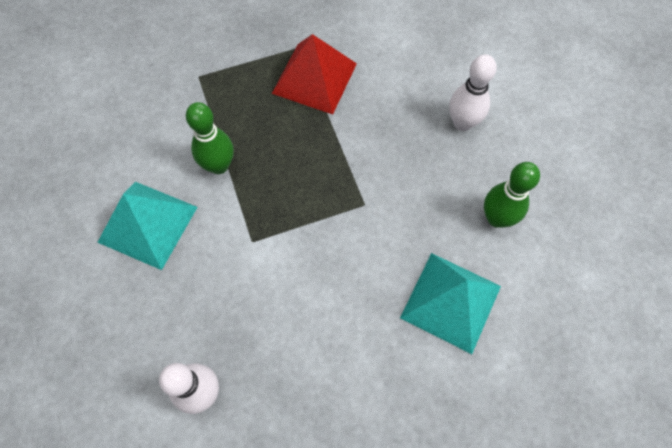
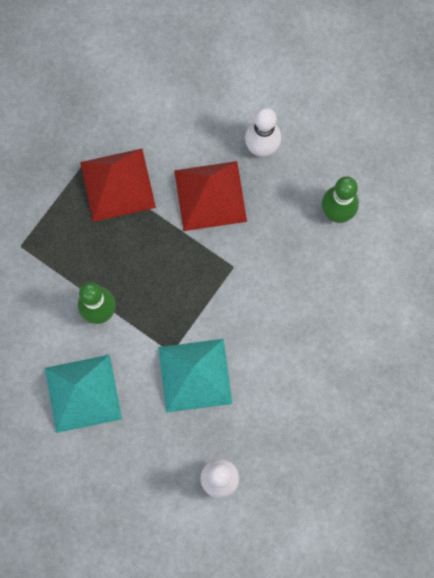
camera: 35 degrees left, 10 degrees up
turquoise pyramid [400,253,501,354] -> turquoise pyramid moved to [158,339,232,413]
none -> red pyramid [174,161,247,231]

